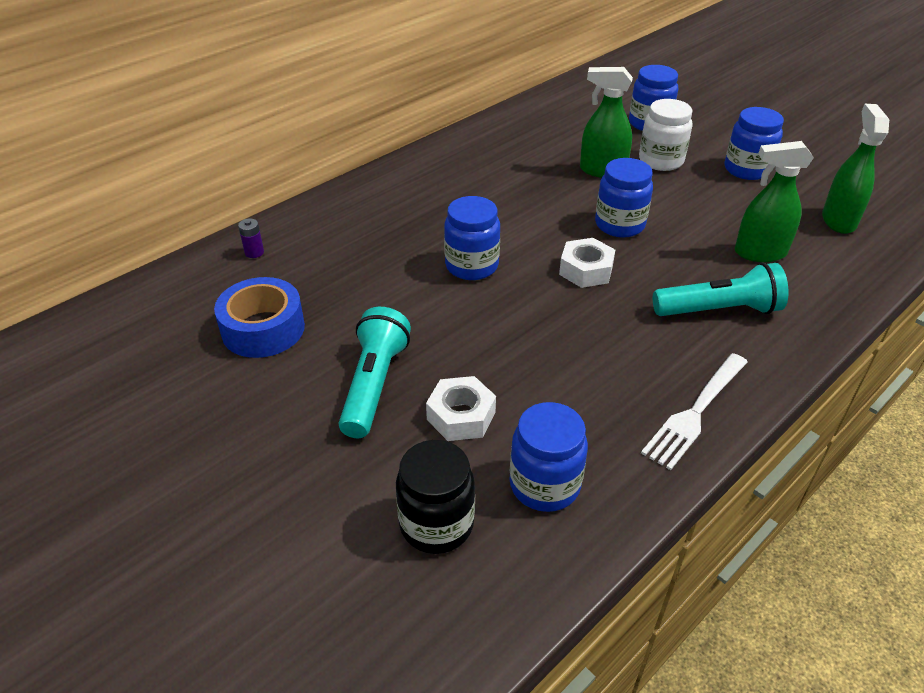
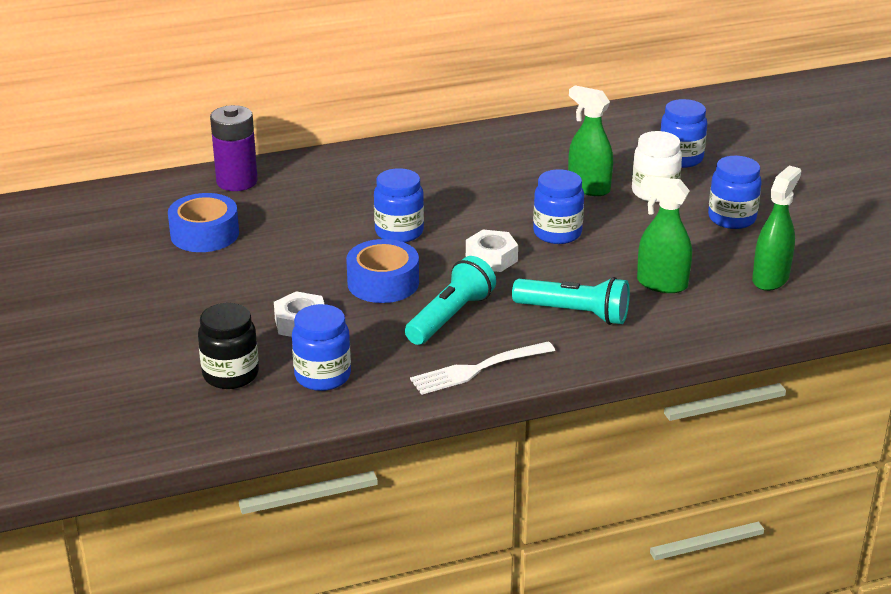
camera: 25 degrees right, 10 degrees down
purple battery [238,218,264,258] -> purple battery [210,105,258,191], size x2.46
turquoise flashlight [339,307,411,438] -> turquoise flashlight moved to [405,256,496,345]
none -> blue tape [346,239,419,303]

